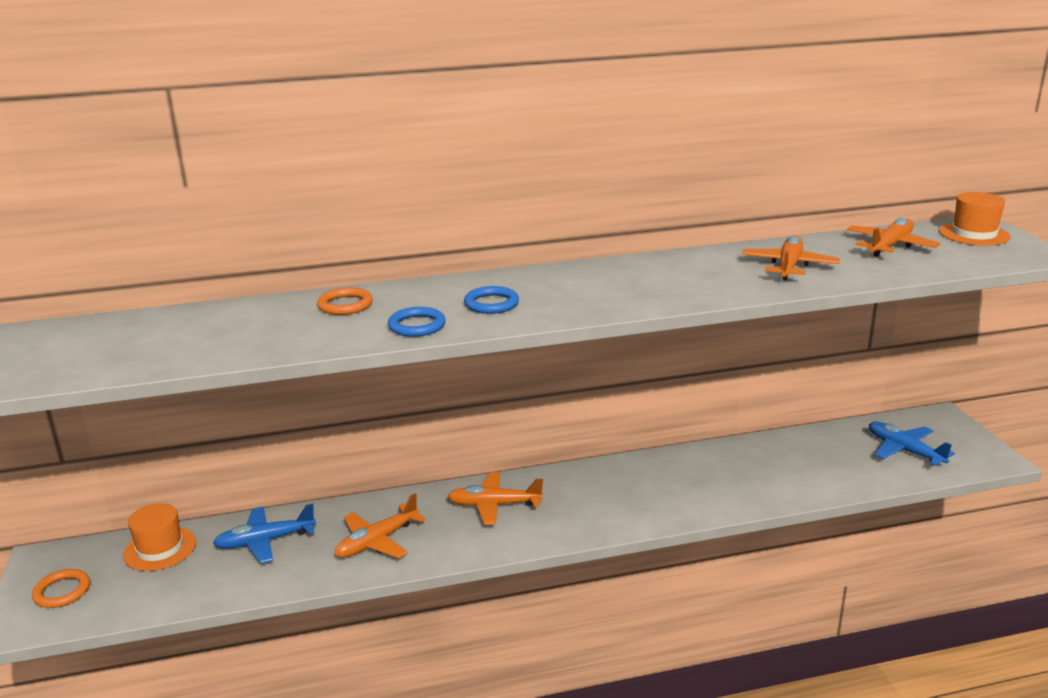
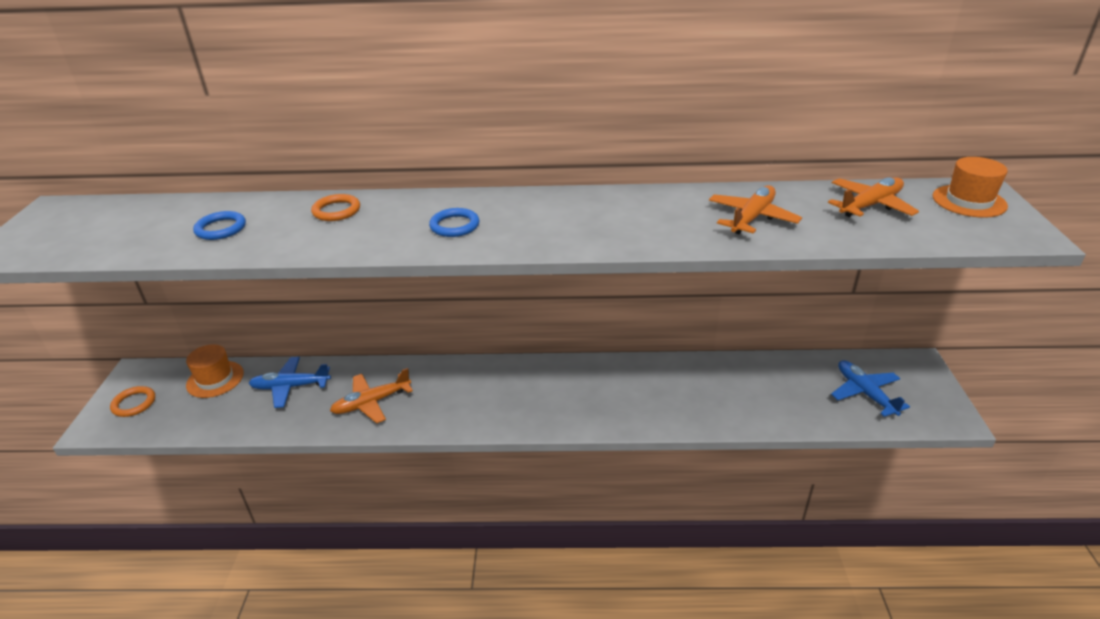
camera: 15 degrees right, 10 degrees up
blue ring [388,307,446,337] -> blue ring moved to [193,211,246,240]
orange plane [447,472,544,525] -> none

